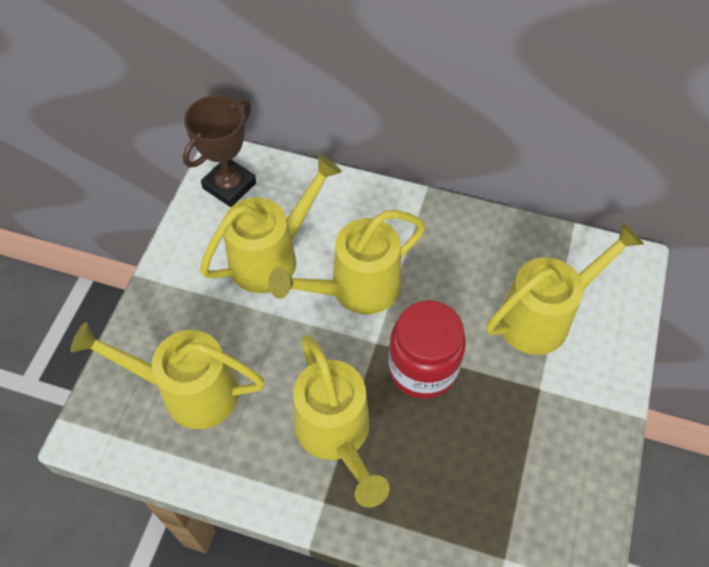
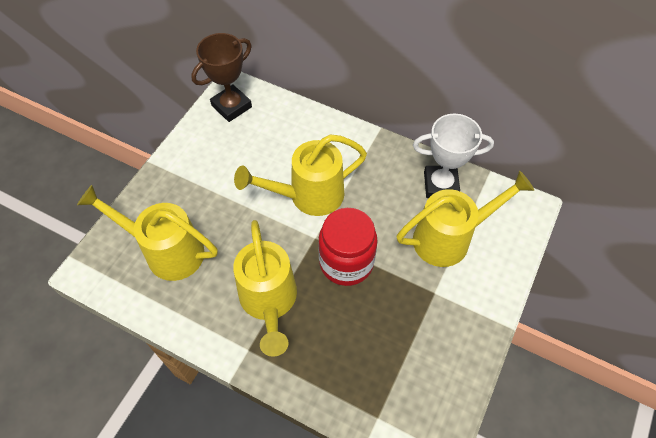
camera: 10 degrees right, 0 degrees up
yellow watering can [200,155,342,293] -> none
none -> white trophy [413,113,494,198]

